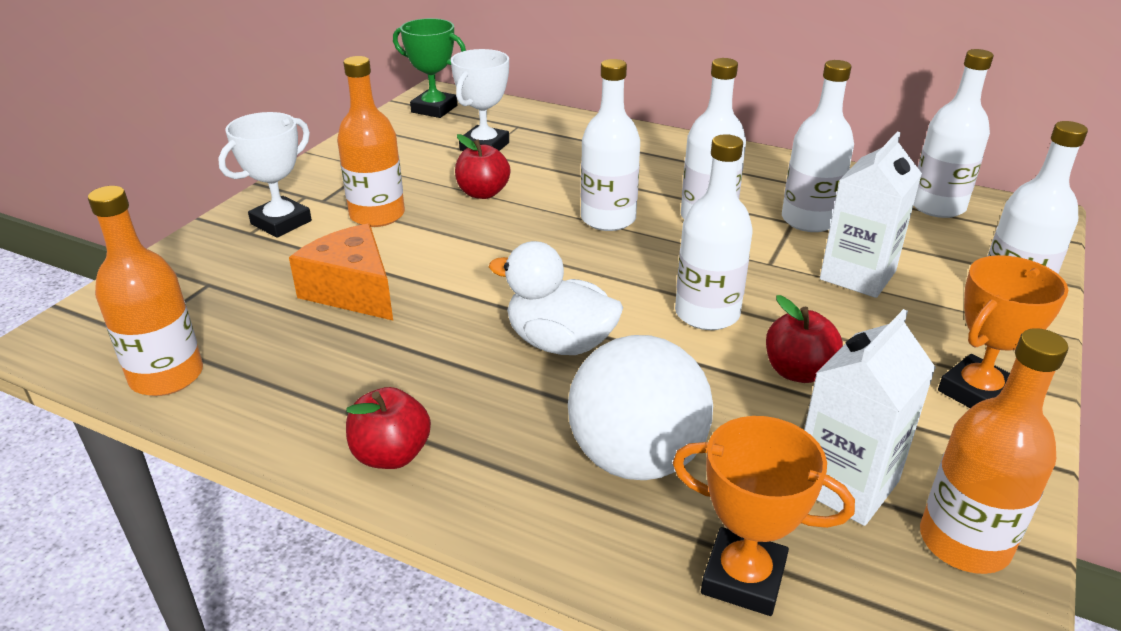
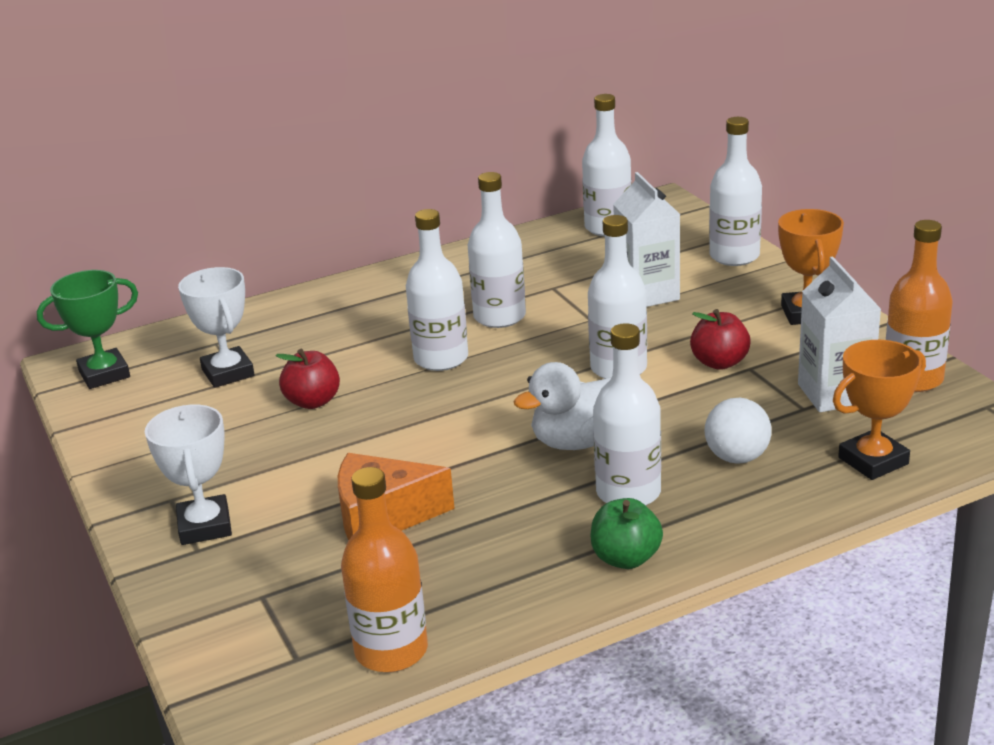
camera: 50 degrees left, 5 degrees down
orange bottle [337,56,405,227] -> none
red apple [346,387,431,469] -> green apple [590,498,663,569]
white ball [568,335,713,480] -> white ball [705,398,772,463], size x0.60
white bottle [782,60,854,232] -> white bottle moved to [593,323,661,506]

